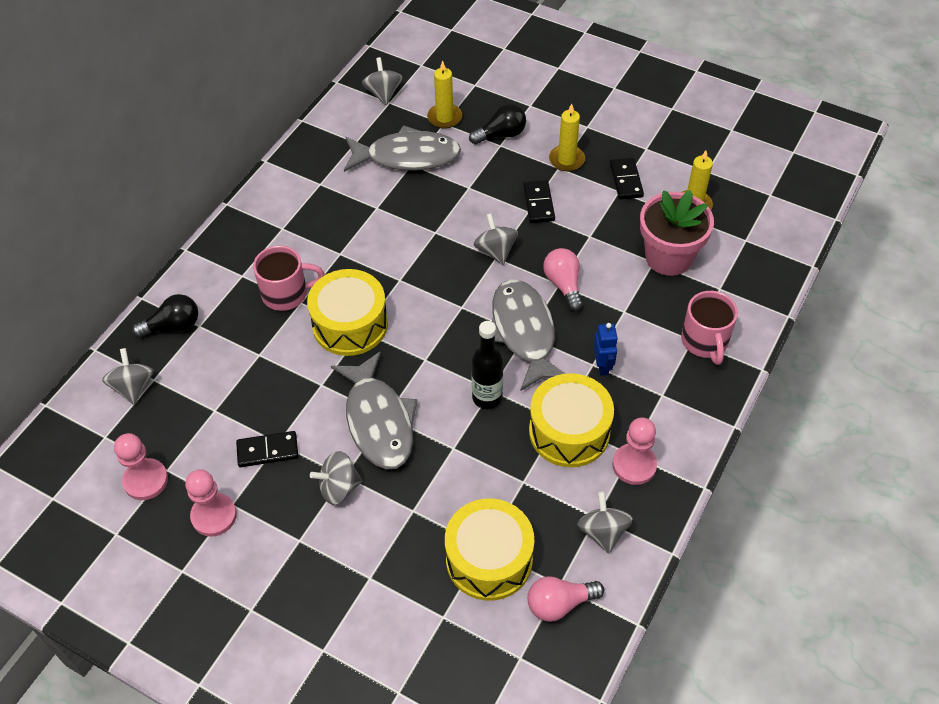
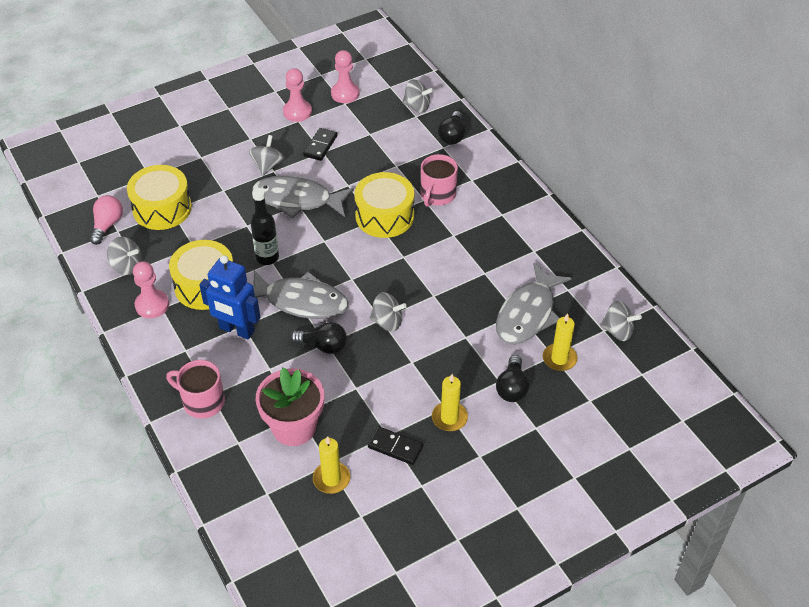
camera: 120 degrees right, 5 degrees down
black domino [523,180,555,223] -> none
pink light bulb [543,248,583,311] -> black light bulb [290,322,347,354]
blue robot [593,323,618,376] -> blue robot [199,255,260,339], size x1.84

